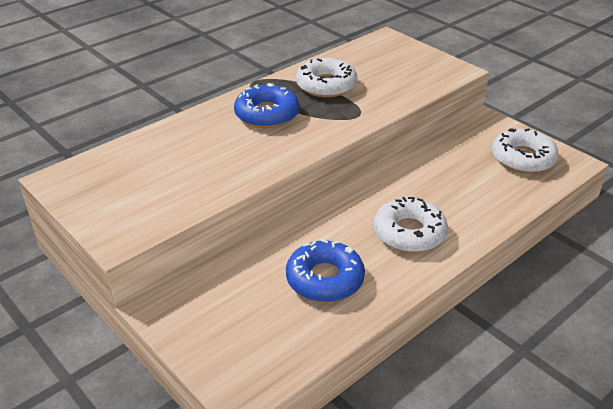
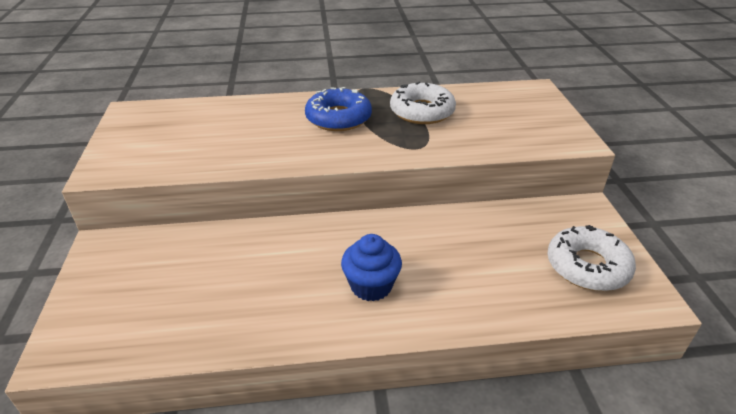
camera: 35 degrees right, 0 degrees up
blue donut [286,239,365,302] -> none
white donut [374,197,448,252] -> blue cupcake [341,234,402,301]

